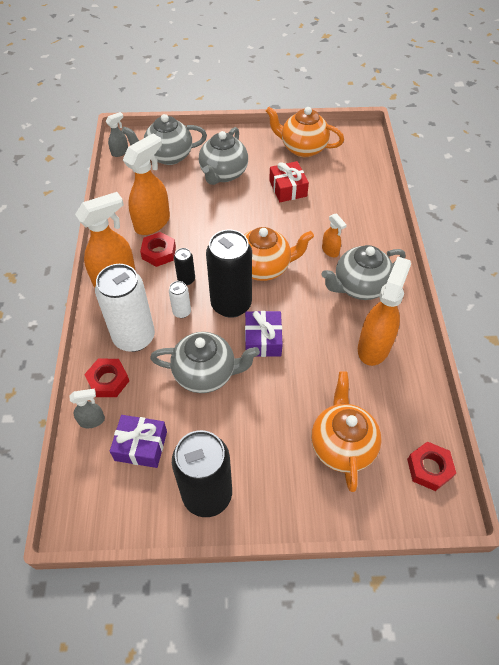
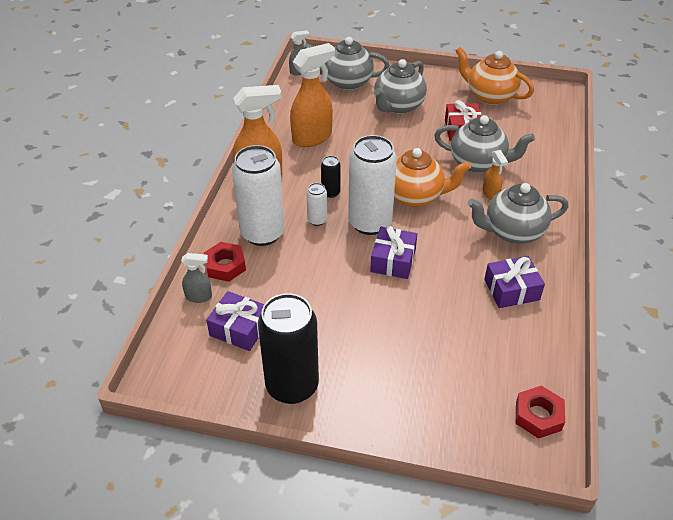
camera: 15 degrees right, 10 degrees down
red nut [140,232,176,267] -> none
grey teapot [150,332,260,393] -> grey teapot moved to [434,115,535,173]
black can [206,230,252,318] -> white can [348,135,397,235]
orange teapot [311,371,382,492] -> none
orange spray bottle [358,256,411,366] -> purple gift [484,256,545,308]

